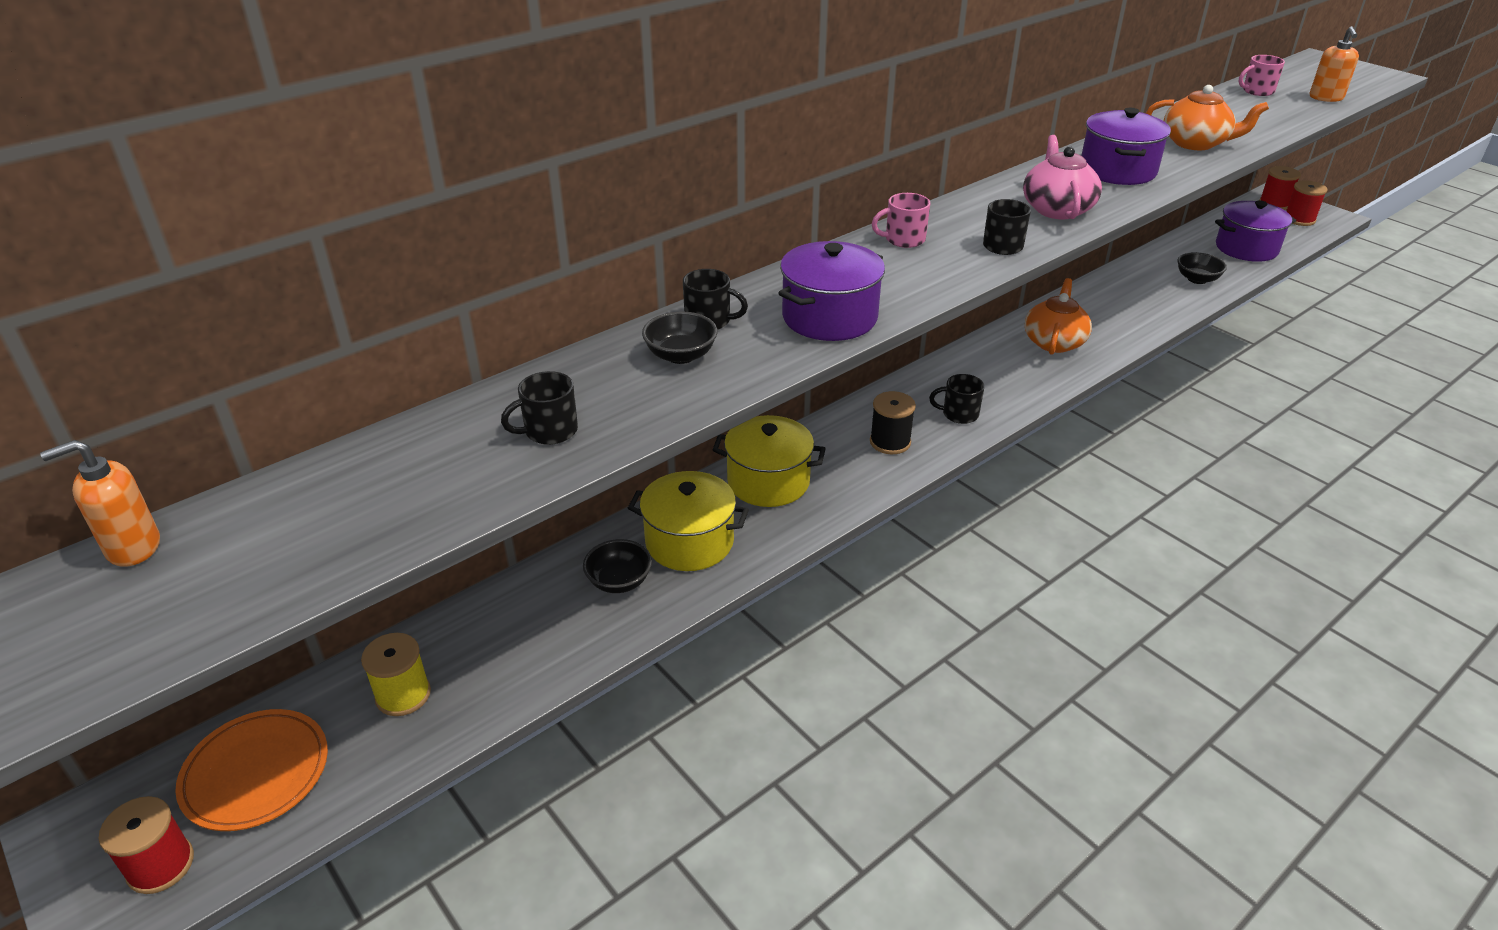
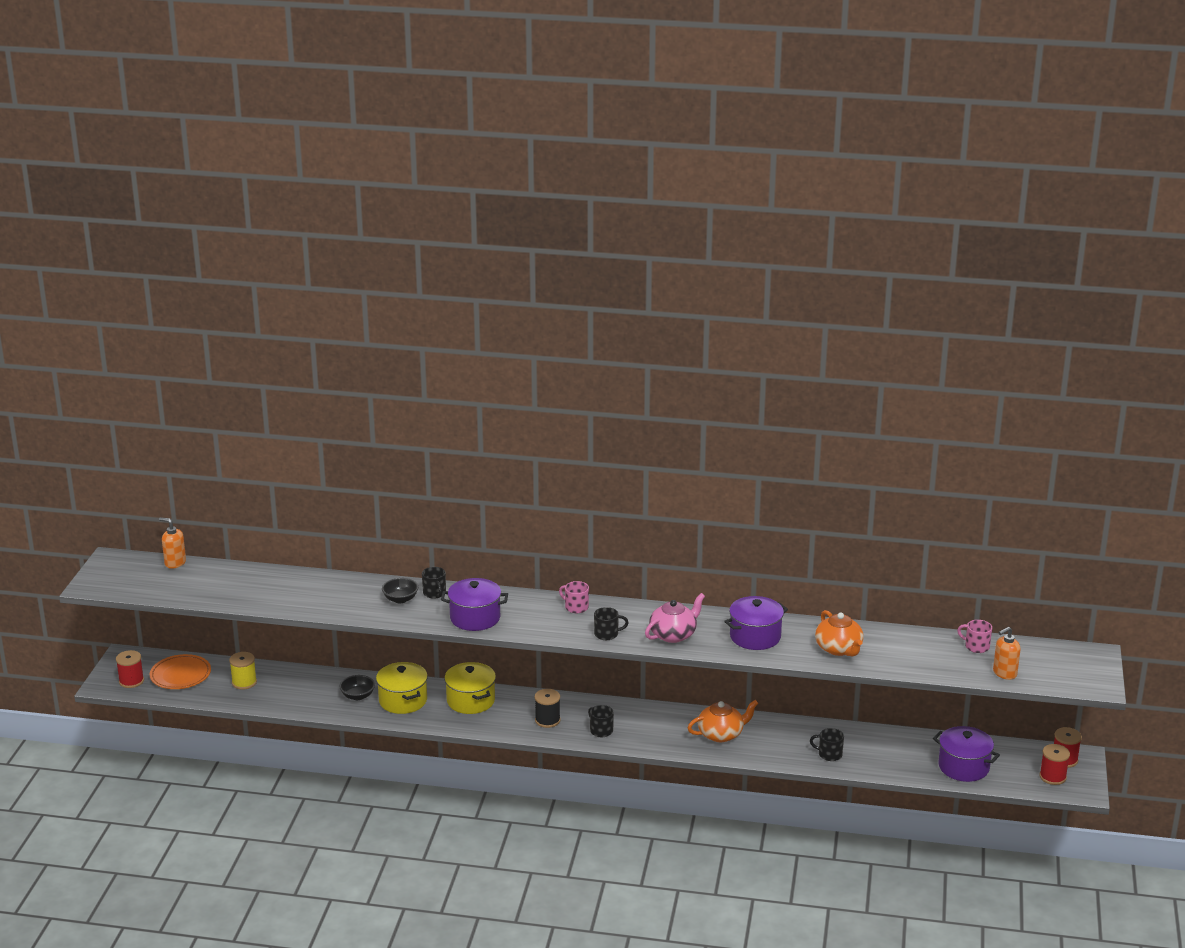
camera: 50 degrees right, 10 degrees down
black mug [501,371,578,445] -> black mug moved to [810,728,844,761]
black bowl [1178,252,1227,284] -> none

